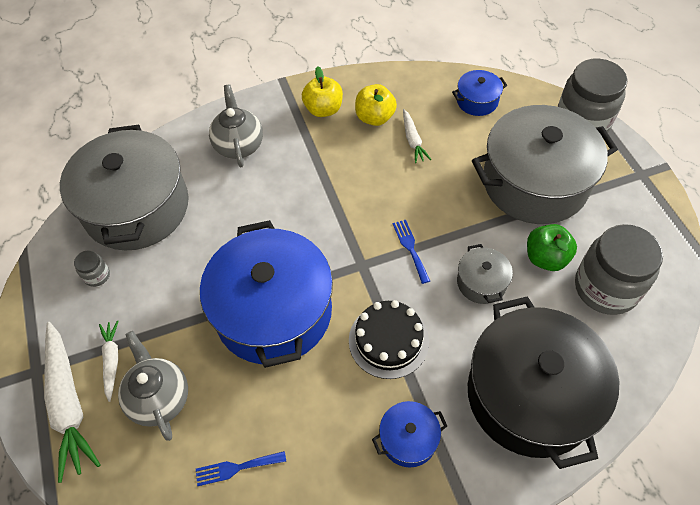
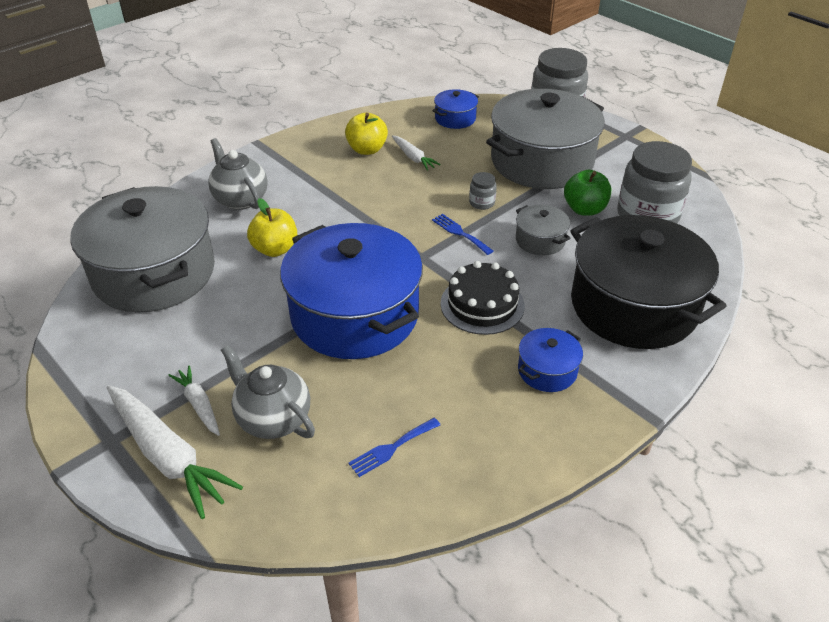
camera: 25 degrees left, 15 degrees down
grey jar [74,250,110,287] -> grey jar moved to [469,172,497,210]
yellow apple [302,66,343,117] -> yellow apple moved to [247,198,297,257]

